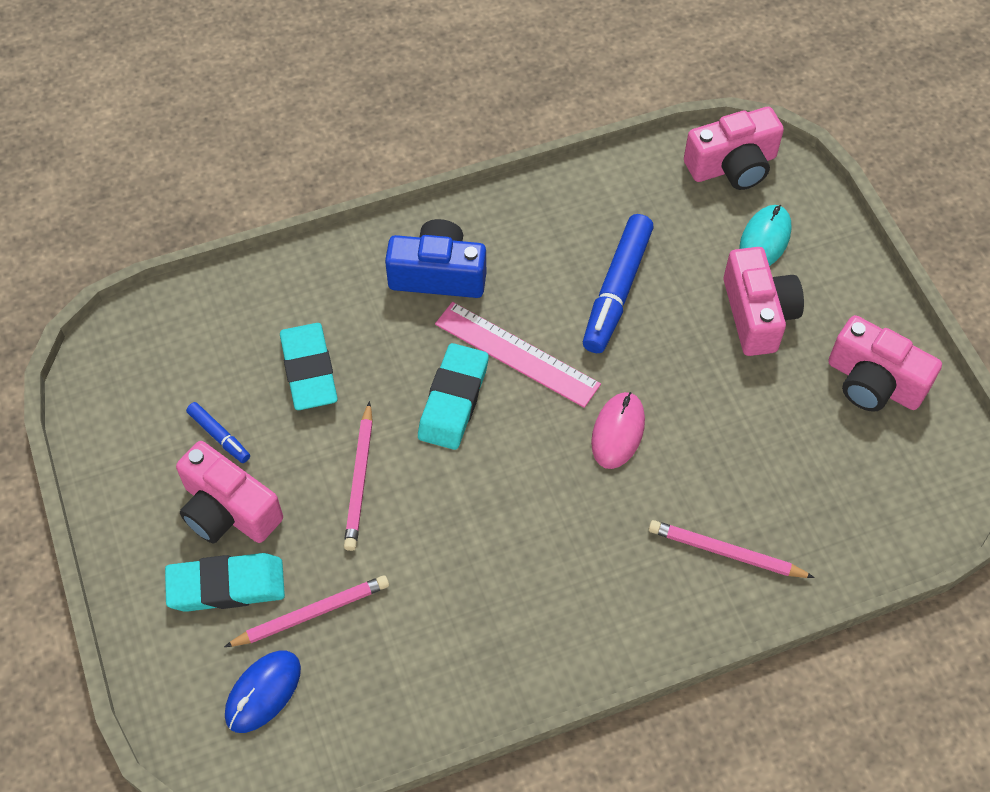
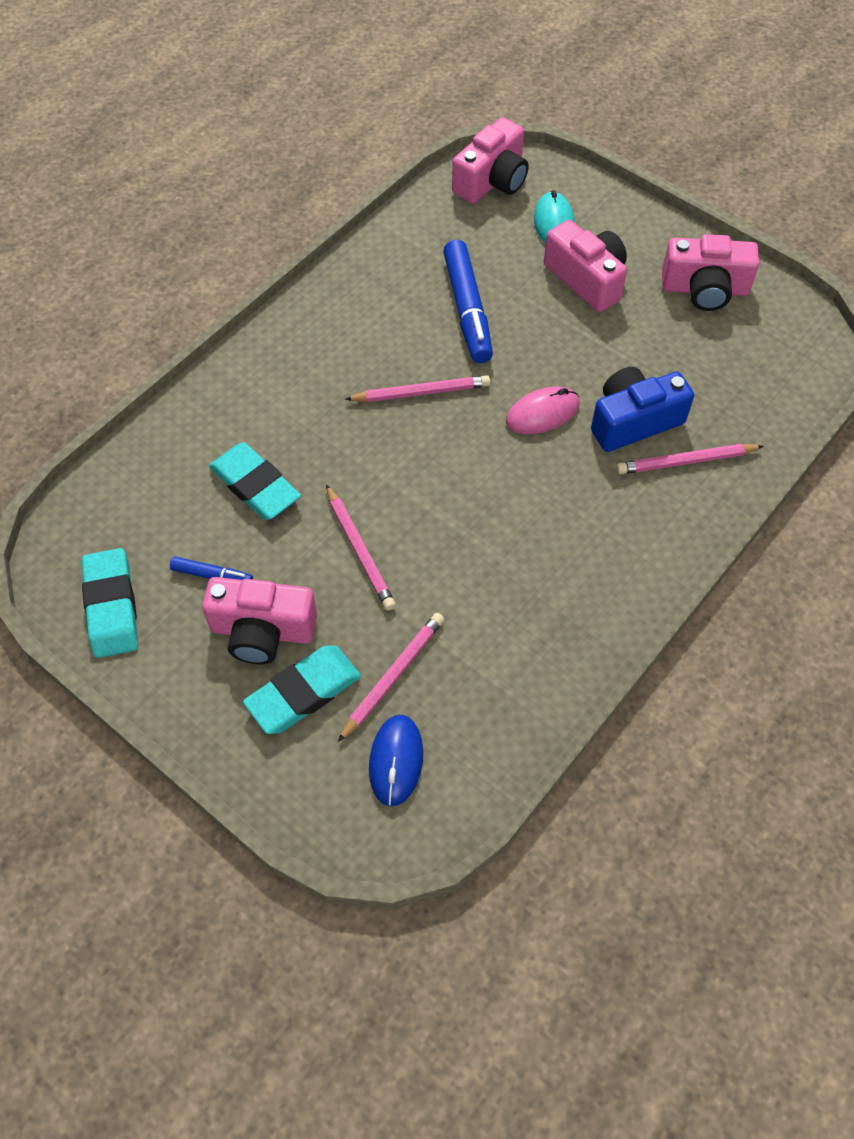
camera: 30 degrees left, 0 degrees up
blue camera [385,219,486,298] -> blue camera moved to [591,367,694,452]
turquoise eraser [418,343,489,450] -> turquoise eraser moved to [82,548,138,658]
pink ruler [435,302,601,408] -> pink pencil [345,375,490,402]
pink mouse [591,392,645,469] -> pink mouse turned 75 degrees clockwise [506,386,580,434]

